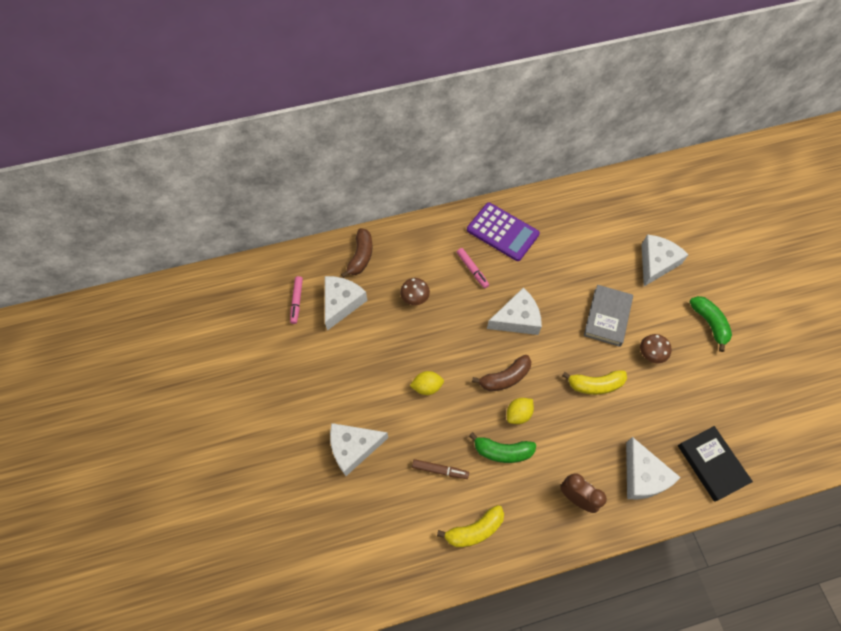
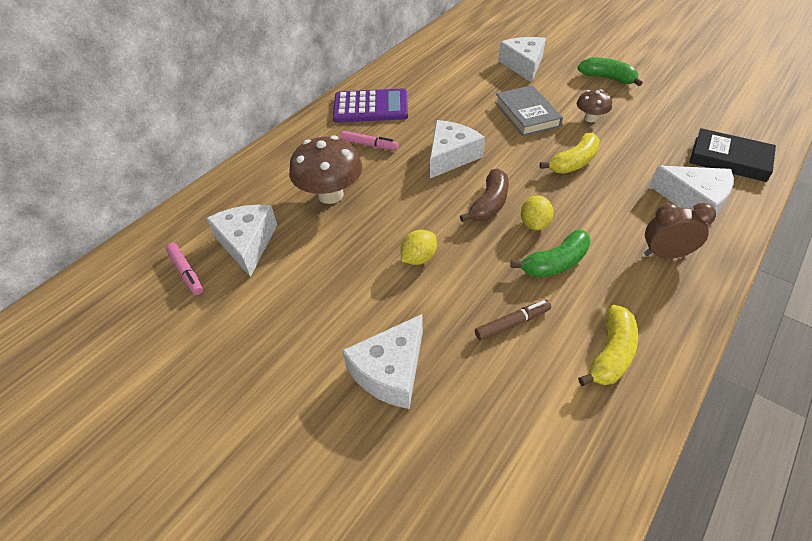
camera: 35 degrees left, 15 degrees down
brown banana [341,228,372,278] -> none
brown mushroom [400,278,430,305] -> brown mushroom [289,136,363,204], size x1.84

